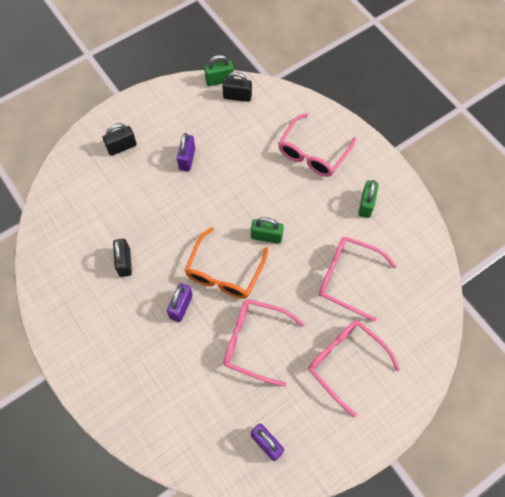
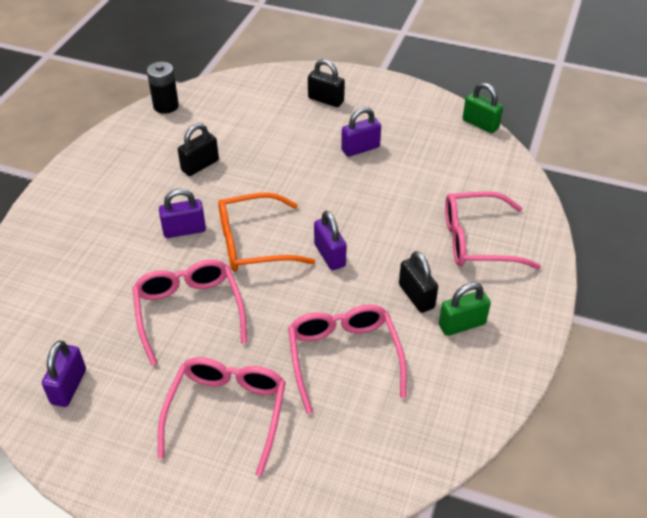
camera: 55 degrees right, 20 degrees down
black padlock [222,72,252,102] -> black padlock moved to [399,251,438,313]
green padlock [251,217,284,244] -> purple padlock [314,211,347,270]
none -> black battery [147,62,179,114]

